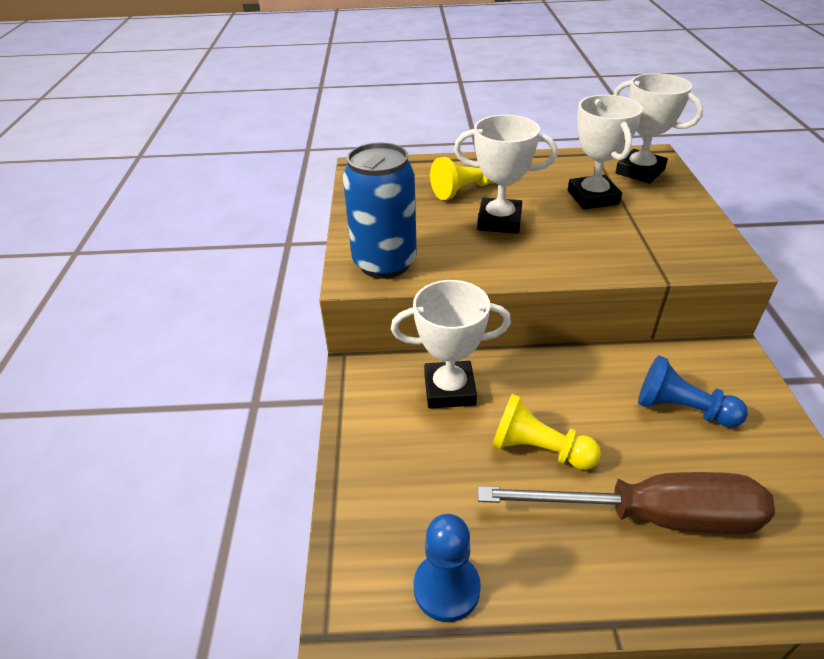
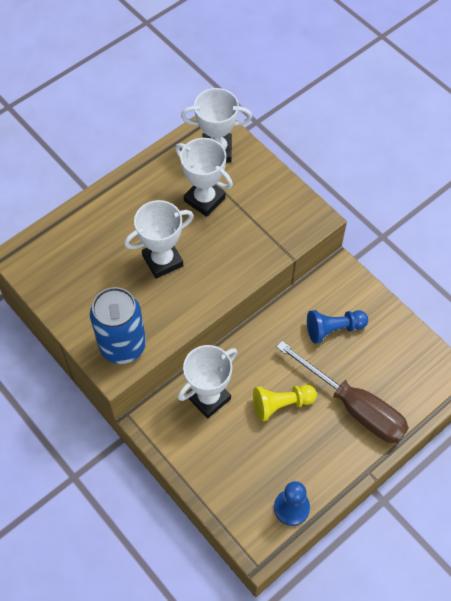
camera: 40 degrees left, 20 degrees up
yellow pawn [430,157,494,200] -> none
brown screwdriver [478,472,775,534] -> brown screwdriver turned 75 degrees clockwise [276,341,409,443]

